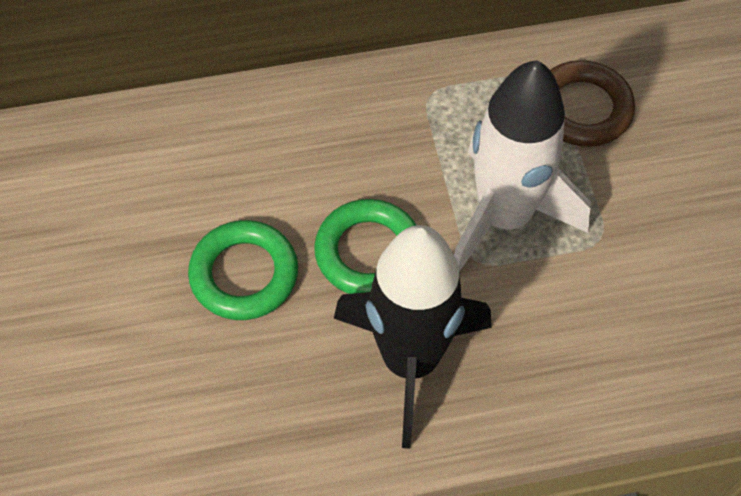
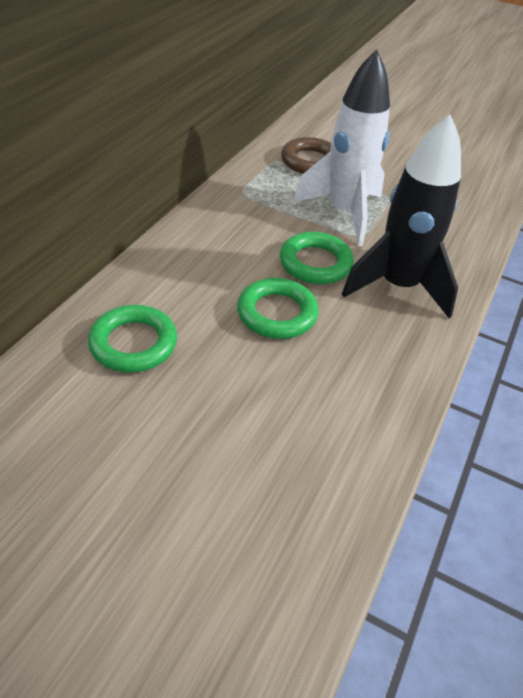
camera: 55 degrees left, 15 degrees down
none -> green ring [88,305,177,373]

